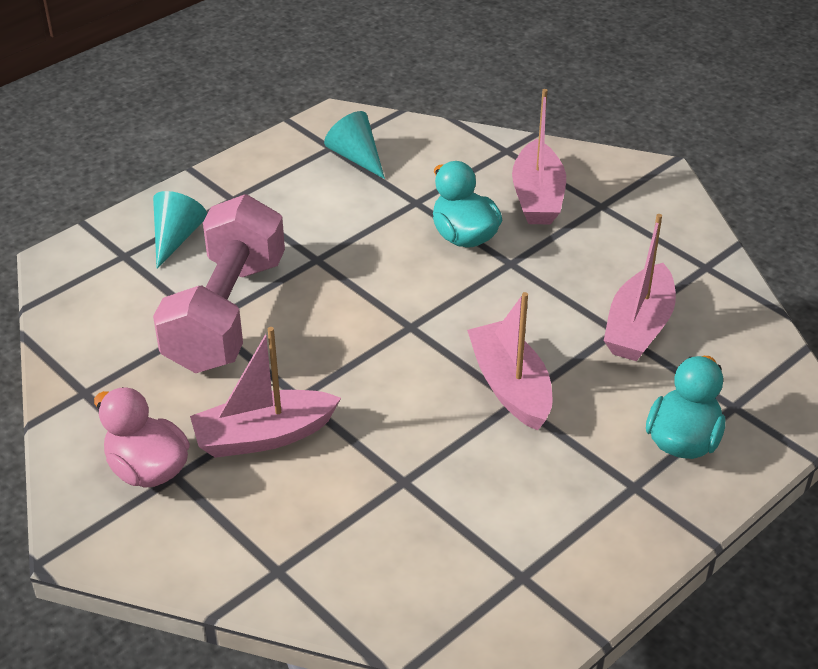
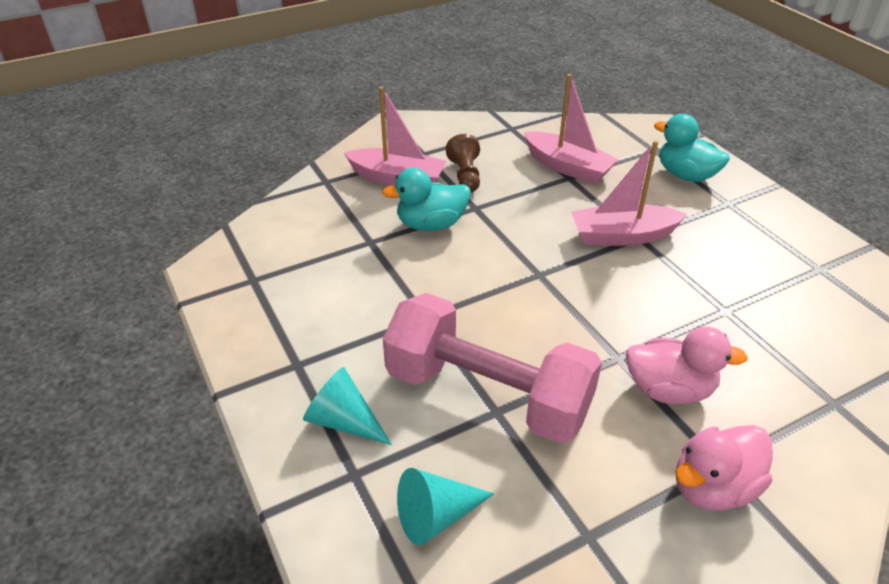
camera: 75 degrees left, 0 degrees up
pink boat [190,327,341,458] -> pink duck [626,327,748,404]
turquoise cone [324,111,385,179] -> turquoise cone moved to [397,468,494,546]
none -> brown pawn [446,134,480,192]

